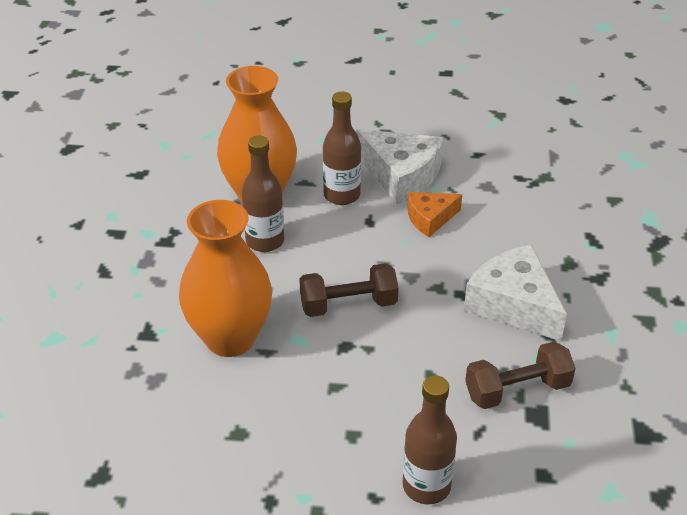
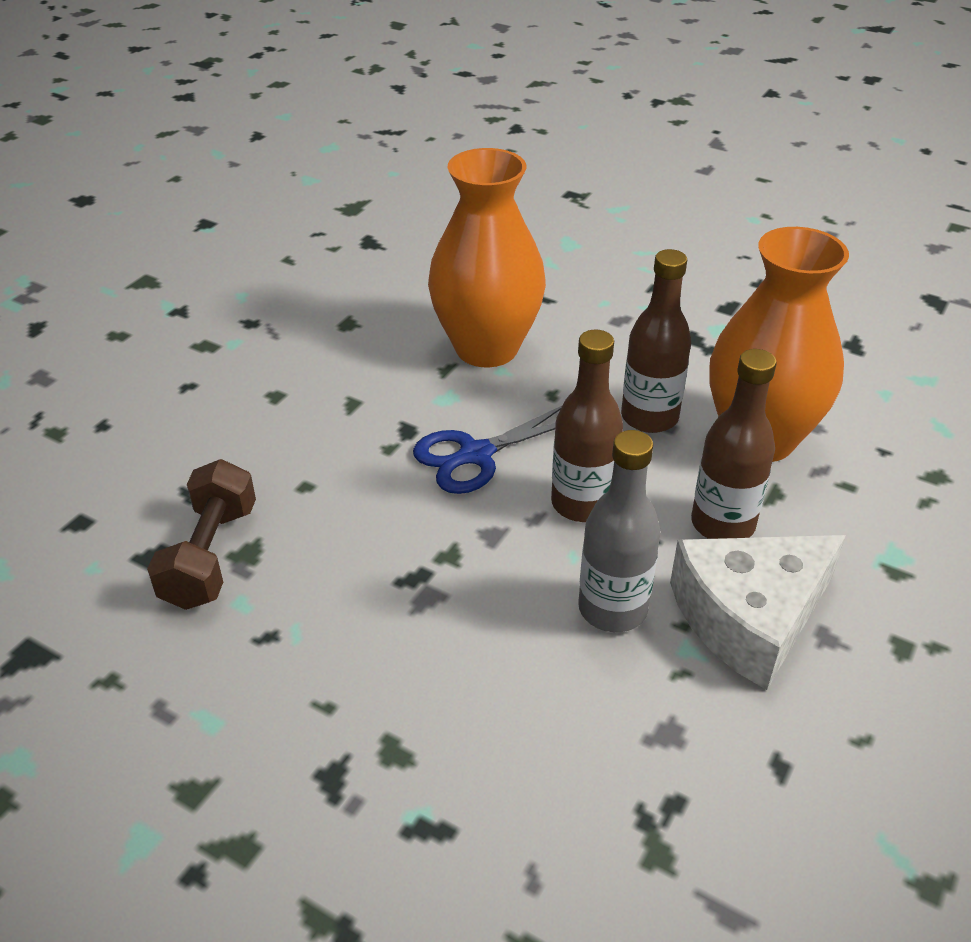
camera: 115 degrees right, 0 degrees up
brown dumbbell [299,263,399,317] -> blue scissors [413,406,562,494]
brown bottle [403,375,457,504] -> brown bottle moved to [551,329,623,522]
orange cheese [407,192,462,237] -> grey bottle [578,430,661,632]
white cheese [464,245,567,341] -> none

